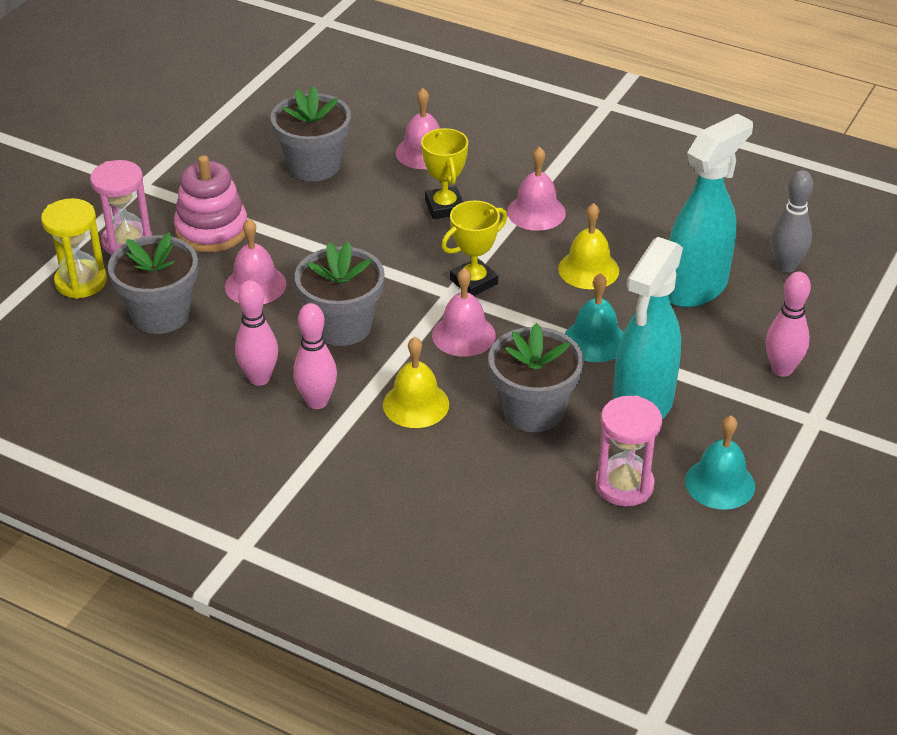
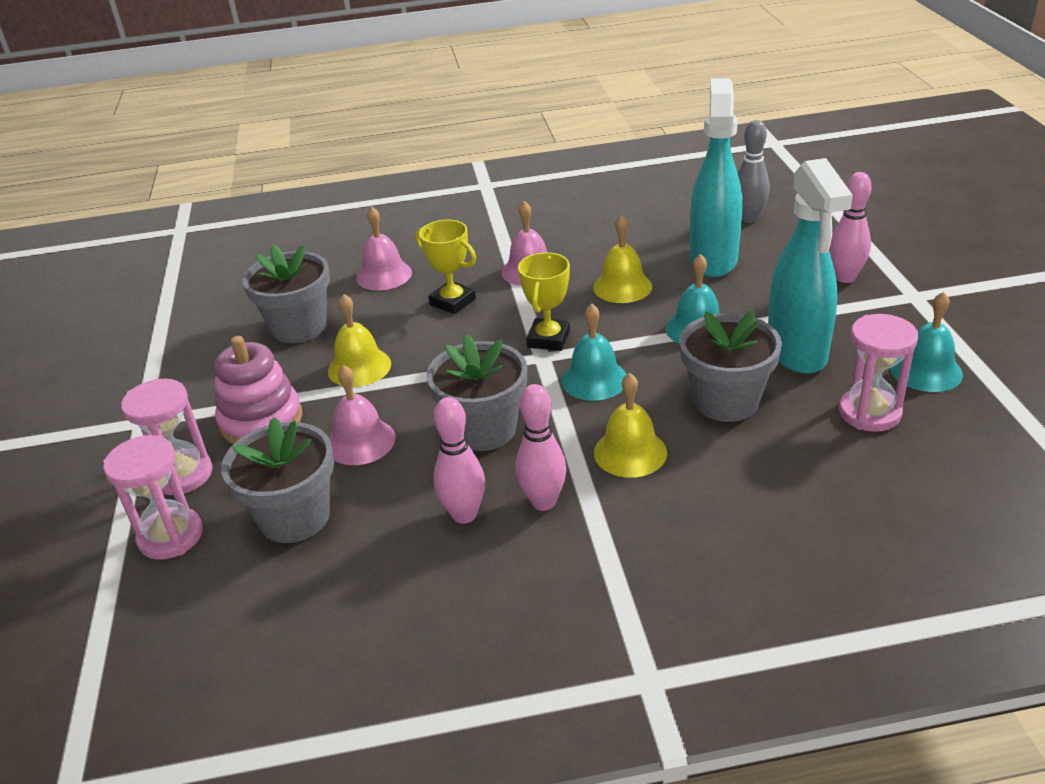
camera: 35 degrees left, 5 degrees down
yellow hourglass [41,198,107,299] -> pink hourglass [103,435,203,560]
pink bell [432,268,496,357] -> turquoise bell [561,303,627,401]
none -> yellow bell [328,294,391,387]

